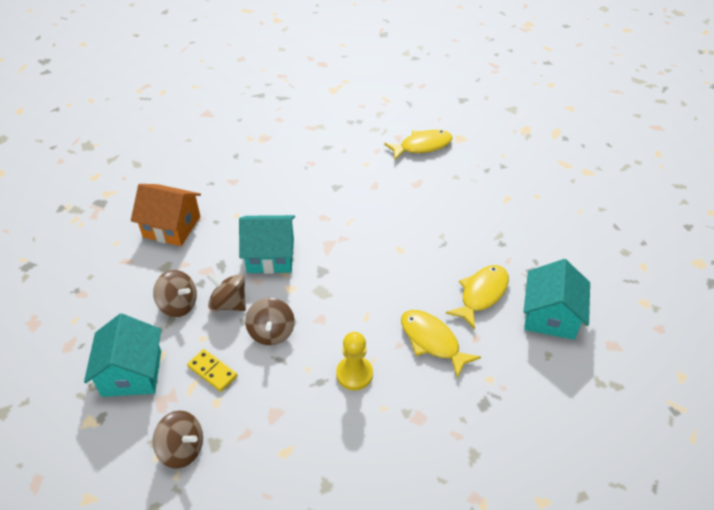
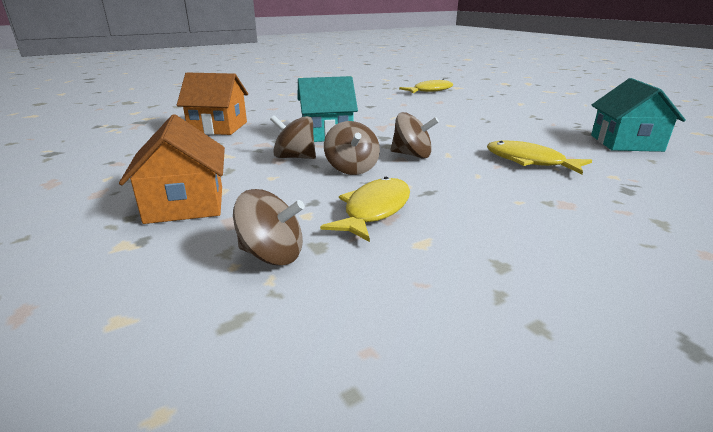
camera: 10 degrees left, 20 degrees down
turquoise house [84,314,161,397] -> orange house [119,114,225,224]
brown spinning top [153,270,197,317] -> brown spinning top moved to [391,112,439,159]
yellow domino [187,349,237,392] -> none
yellow pawn [336,332,373,390] -> none
yellow fish [446,265,509,329] -> yellow fish moved to [320,177,410,242]

